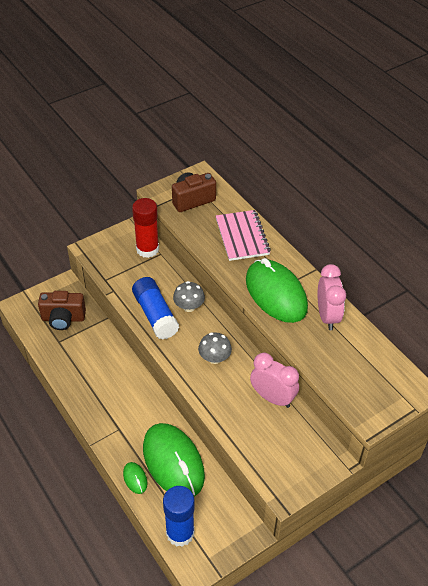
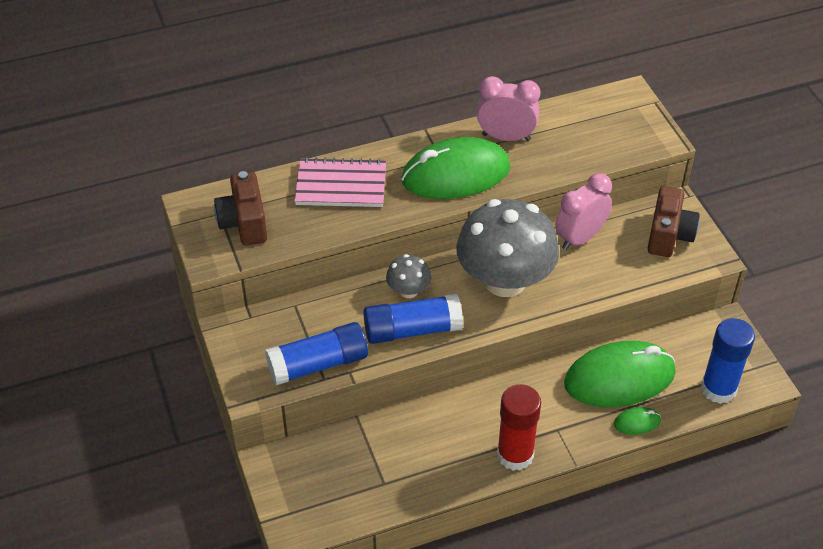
camera: 75 degrees left, 0 degrees up
brown camera [38,291,86,330] -> brown camera moved to [647,186,700,257]
red glue stick [132,198,159,258] -> red glue stick moved to [497,384,541,471]
grey mushroom [198,332,232,364] -> grey mushroom [456,199,559,297], size x2.24
none -> blue glue stick [265,322,368,385]

